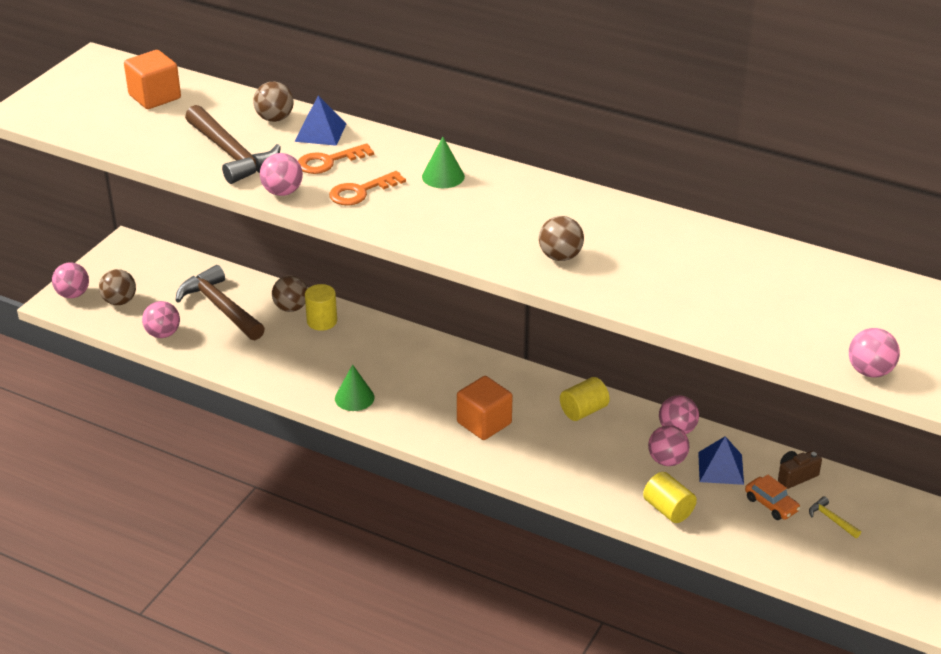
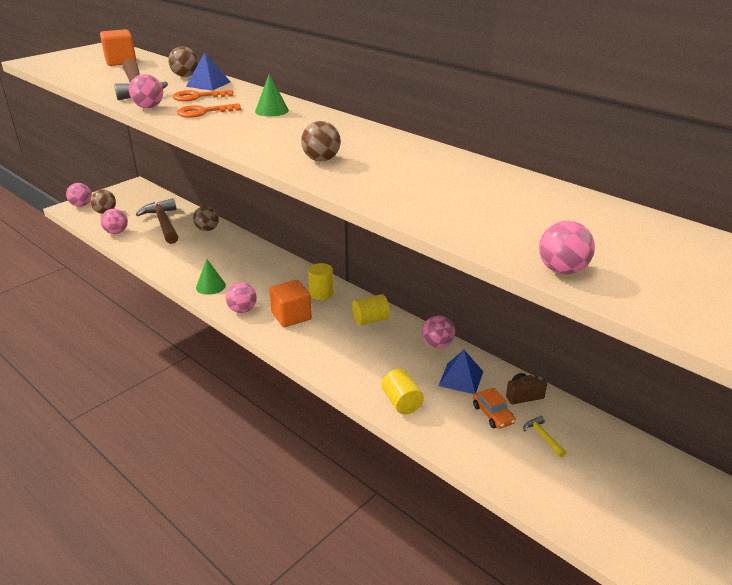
camera: 15 degrees right, 5 degrees down
yellow cylinder [305,284,337,331] -> yellow cylinder moved to [308,263,334,300]
pink ball [648,425,689,466] -> pink ball moved to [226,282,257,313]

